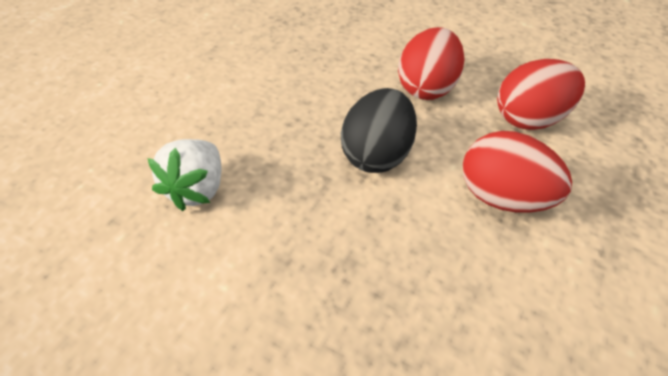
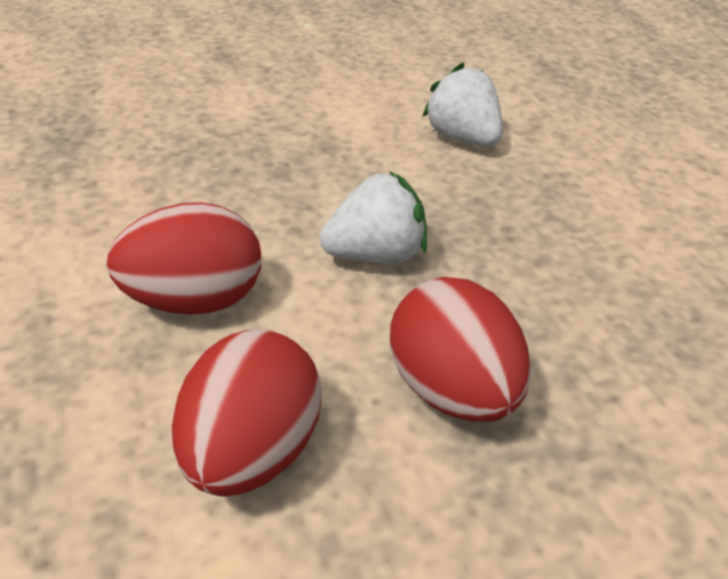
camera: 130 degrees right, 5 degrees down
black egg [341,88,417,173] -> white strawberry [320,171,427,263]

